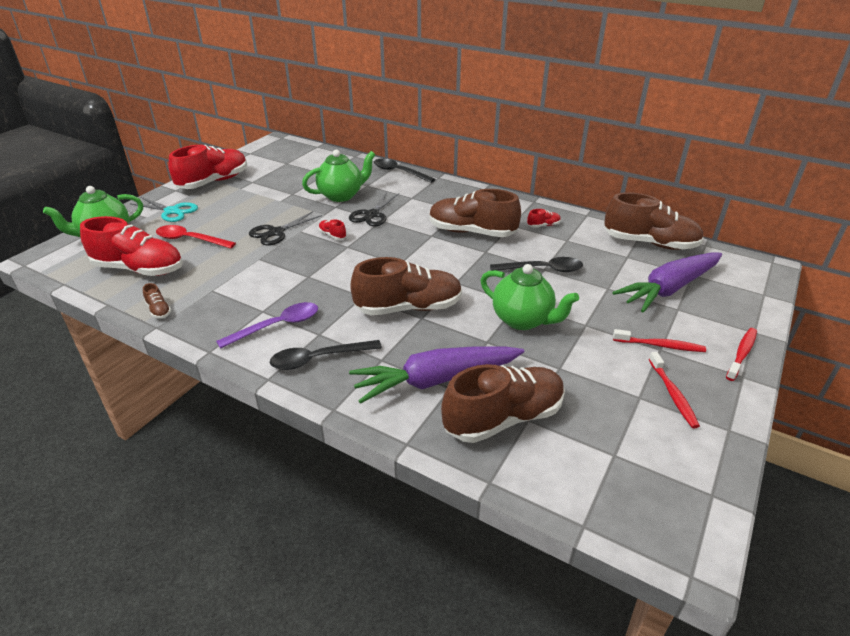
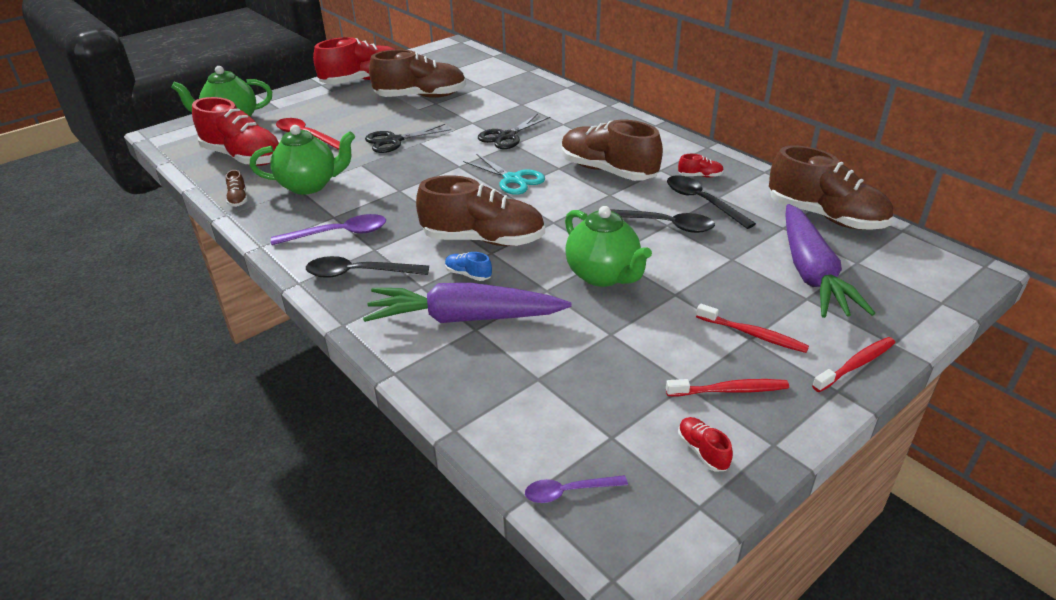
camera: 20 degrees right, 0 degrees up
turquoise scissors [131,197,198,222] -> turquoise scissors moved to [463,154,545,195]
green teapot [302,150,375,202] -> green teapot moved to [250,125,355,195]
red shoe [319,219,346,240] -> red shoe moved to [678,417,733,471]
black spoon [374,158,435,183] -> black spoon moved to [667,175,756,229]
brown shoe [441,364,565,443] -> brown shoe moved to [369,49,466,98]
purple carrot [612,252,722,312] -> purple carrot turned 75 degrees counterclockwise [785,204,875,318]
red toothbrush [649,352,700,428] -> red toothbrush turned 105 degrees counterclockwise [666,379,789,396]
none -> blue shoe [445,252,492,281]
none -> purple spoon [525,475,628,503]

